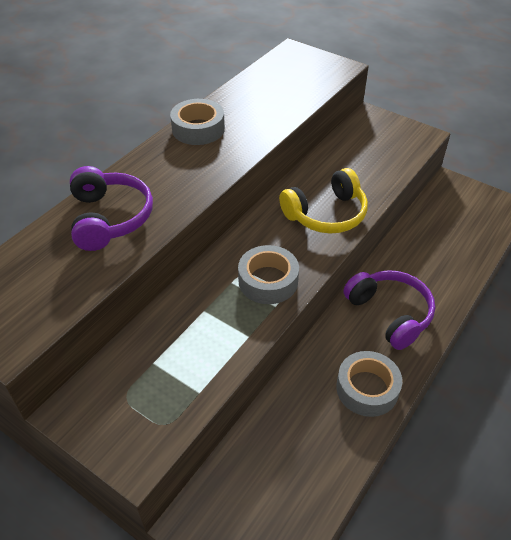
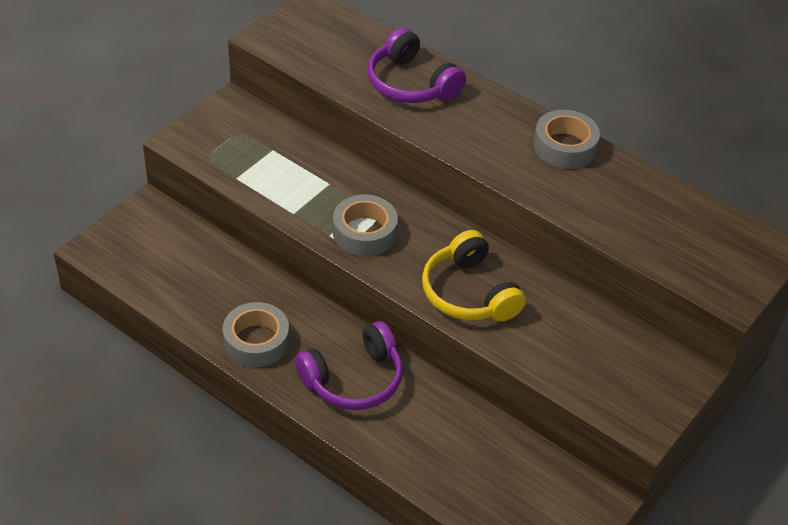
camera: 90 degrees right, 0 degrees up
purple headphones [70,166,153,251] -> purple headphones turned 60 degrees clockwise [368,27,466,103]

